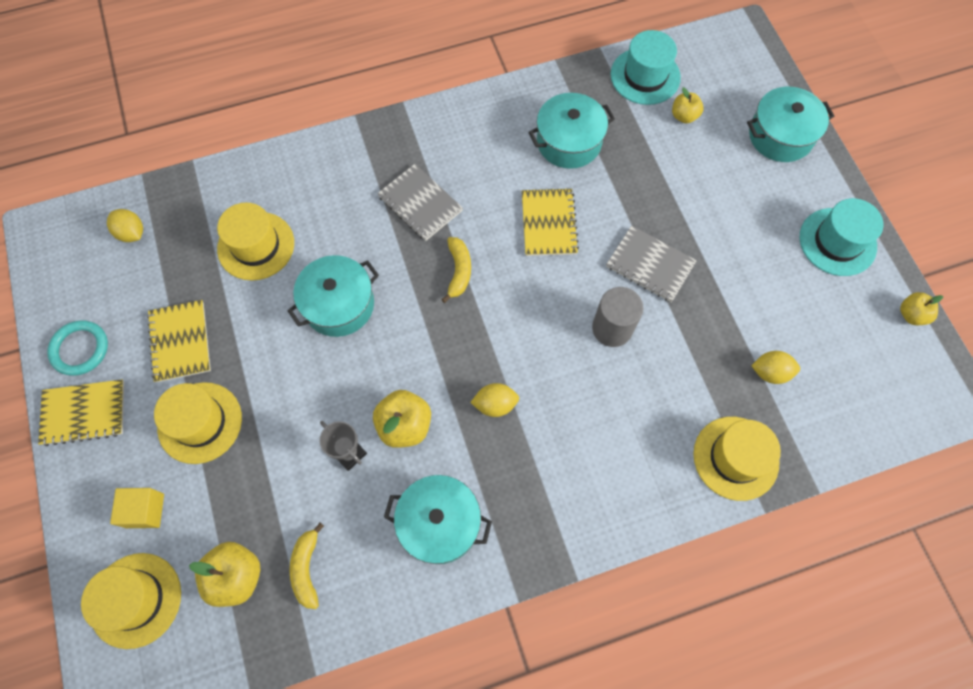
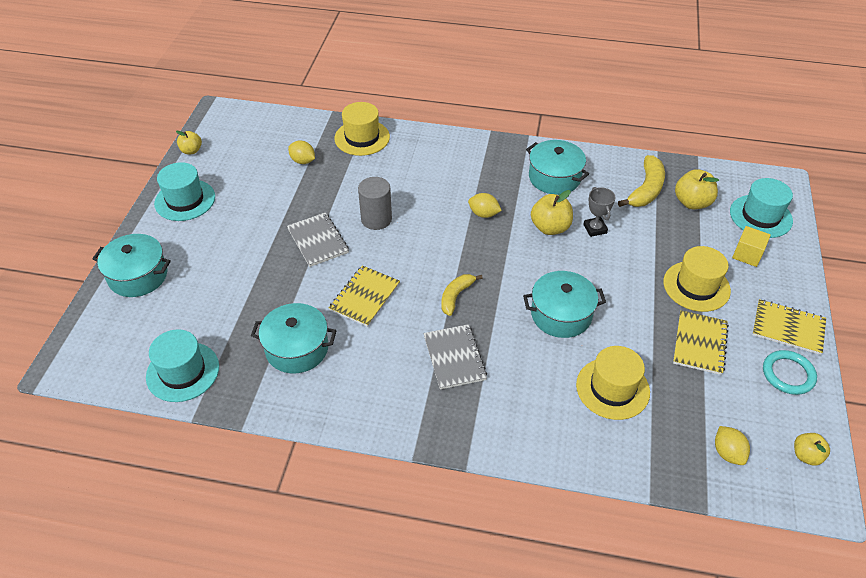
camera: 150 degrees left, 20 degrees down
yellow hat [81,553,181,649] -> turquoise hat [730,178,793,238]
yellow banana [290,523,324,609] -> yellow banana [618,155,665,207], size x1.52
yellow apple [672,87,703,123] -> yellow apple moved to [794,433,830,466]

